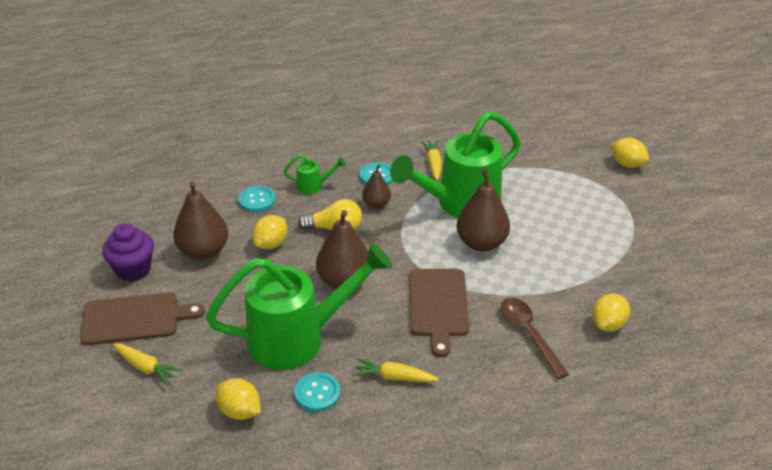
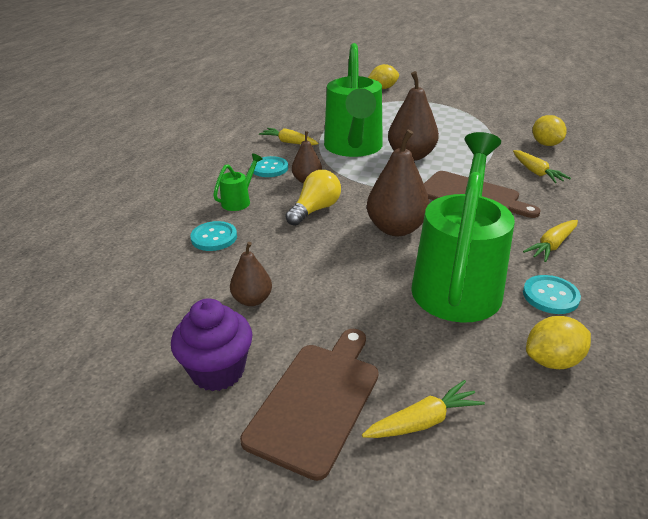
camera: 55 degrees left, 5 degrees down
brown pear [173,181,228,260] -> brown pear [230,242,272,306], size x0.57
yellow lemon [252,215,288,249] -> none
brown spoon [501,297,569,379] -> yellow carrot [513,150,571,183]

